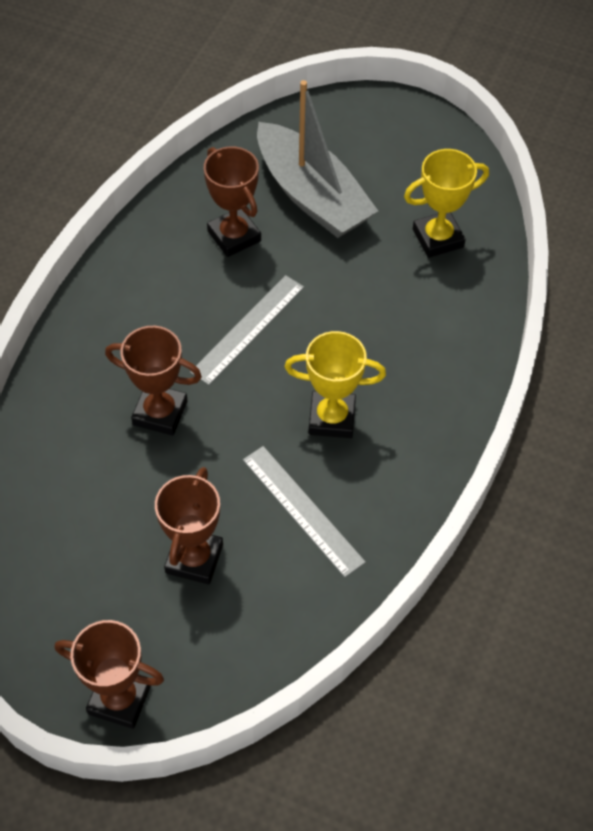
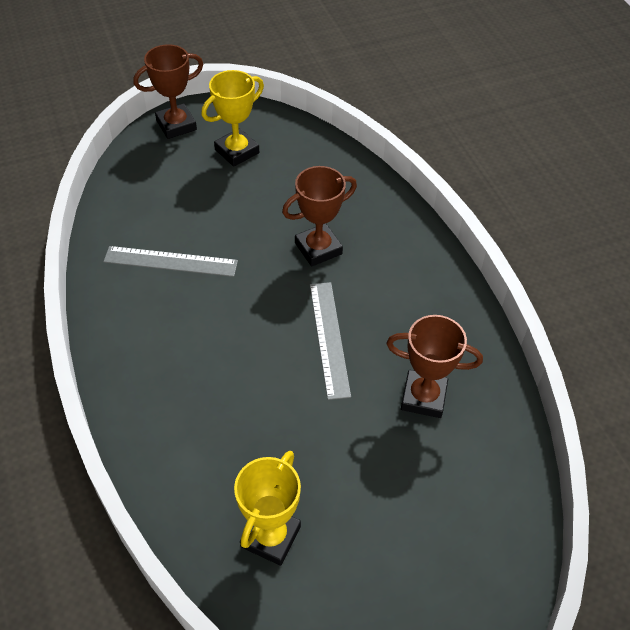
camera: 135 degrees right, 5 degrees down
brown trophy [155,467,223,585] -> none
grey boat [257,80,378,238] -> none
yellow trophy [284,331,386,438] -> yellow trophy moved to [201,70,264,167]

